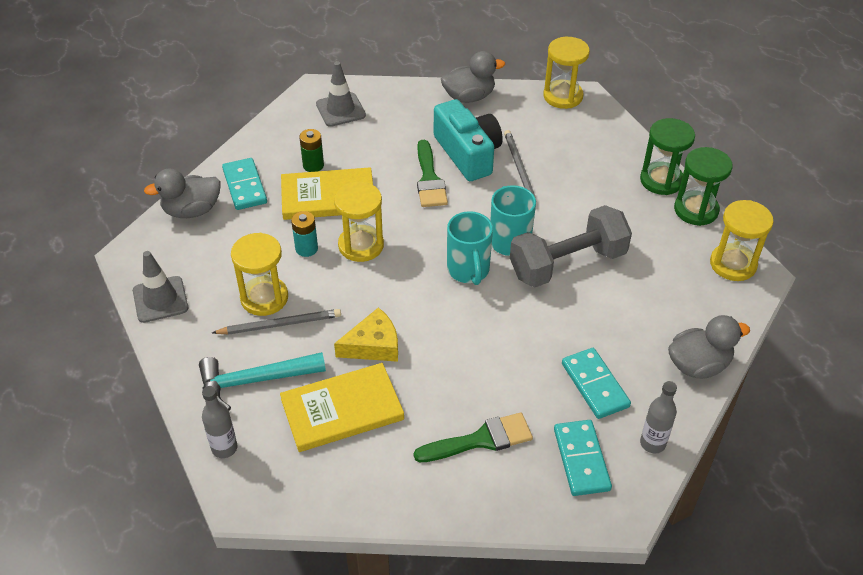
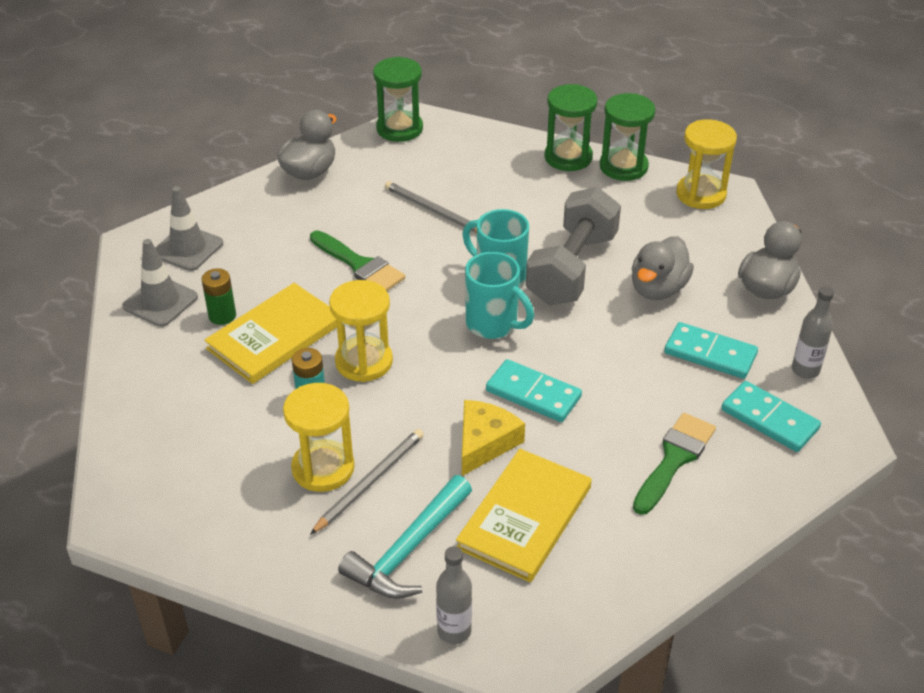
camera: 40 degrees left, 5 degrees down
grey traffic cone [133,251,188,323] -> grey traffic cone moved to [122,239,198,327]
grey duck [144,169,221,218] -> grey duck moved to [632,236,694,300]
turquoise domino [222,158,267,210] -> turquoise domino moved to [486,359,582,422]
turquoise camera [434,99,503,181] -> none
yellow hourglass [543,37,590,109] -> green hourglass [373,57,423,142]

